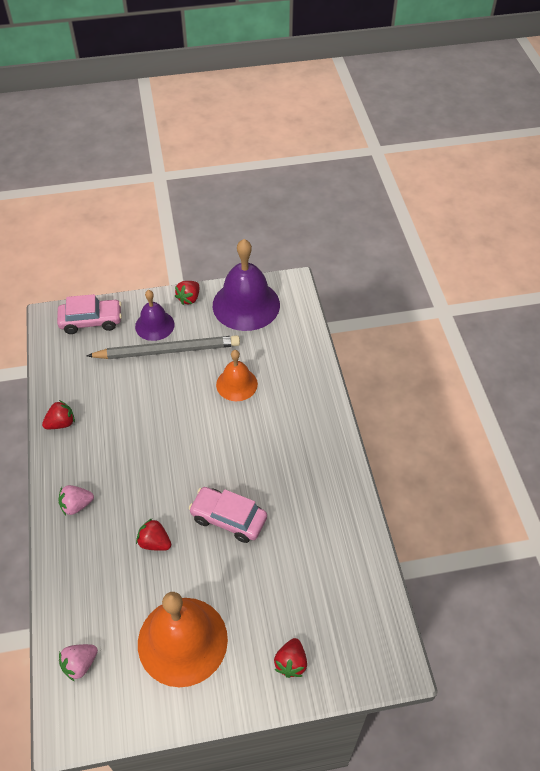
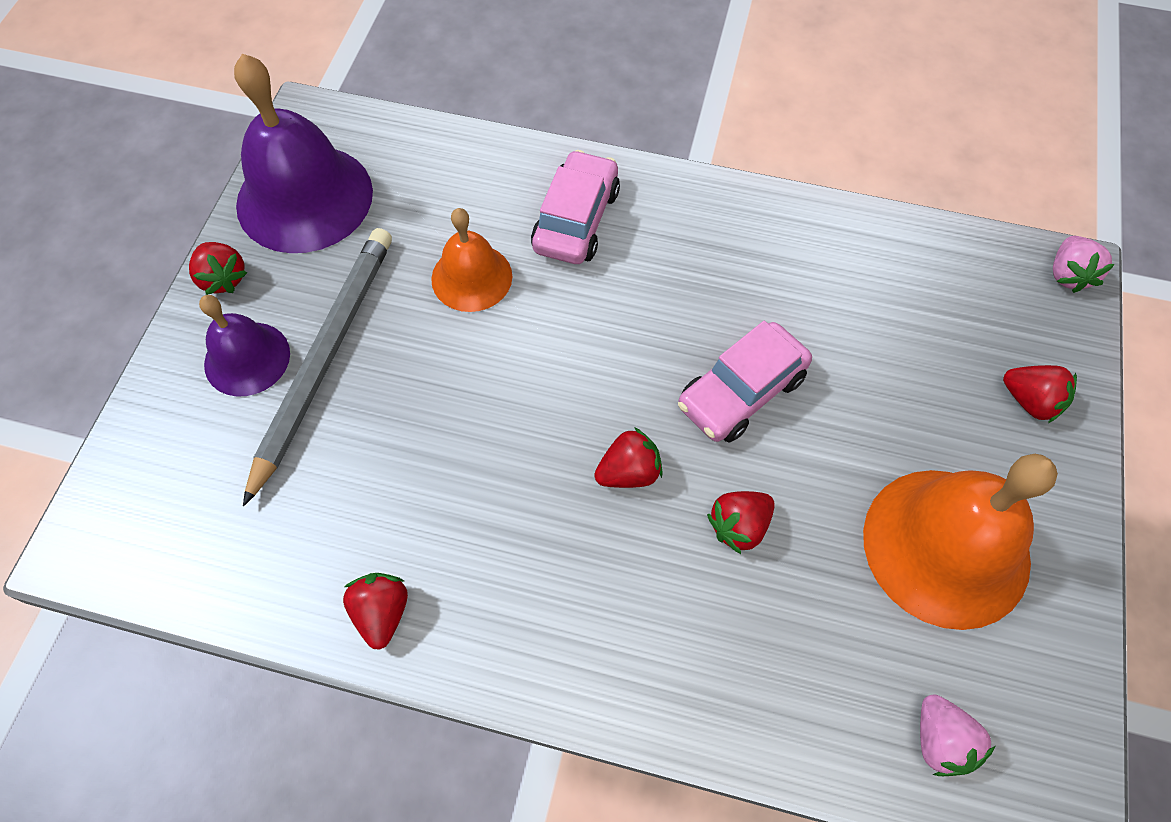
camera: 65 degrees left, 10 degrees up
pink car [57,294,122,334] -> pink car moved to [531,150,620,264]
pink strawberry [58,485,94,515] -> pink strawberry moved to [1053,236,1115,293]
none -> red strawberry [594,427,663,488]

